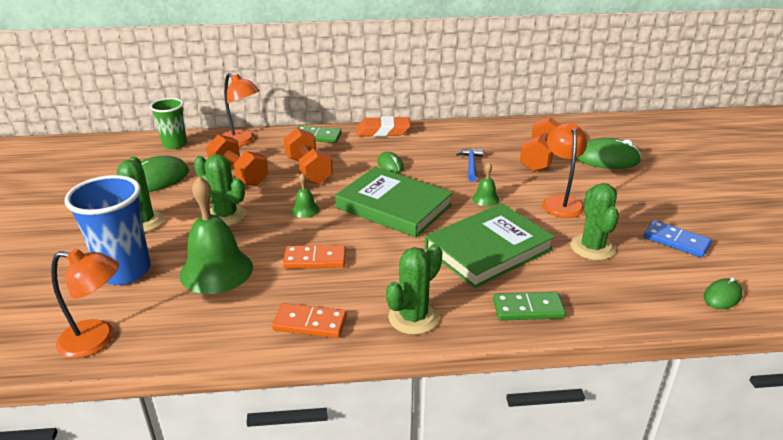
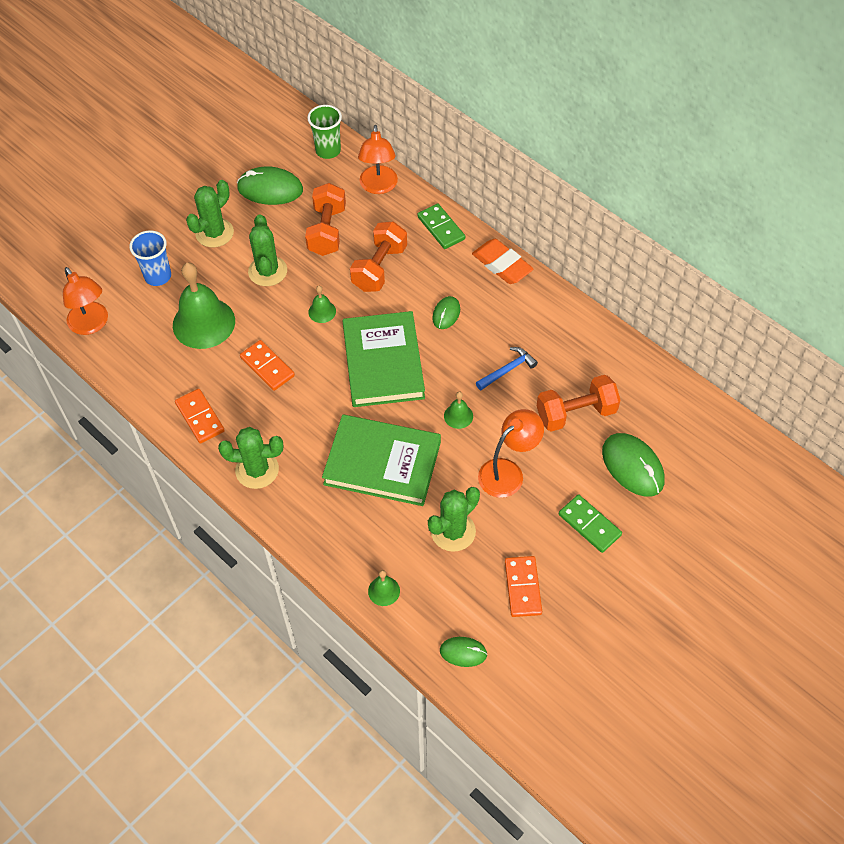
camera: 50 degrees right, 25 degrees up
blue cup [64,175,151,285] -> blue cup [130,230,171,286], size x0.63
green domino [493,292,566,320] -> green domino moved to [559,494,622,553]
blue domino [644,220,712,258] -> orange domino [505,556,542,617]
none -> green bell [368,570,400,606]

